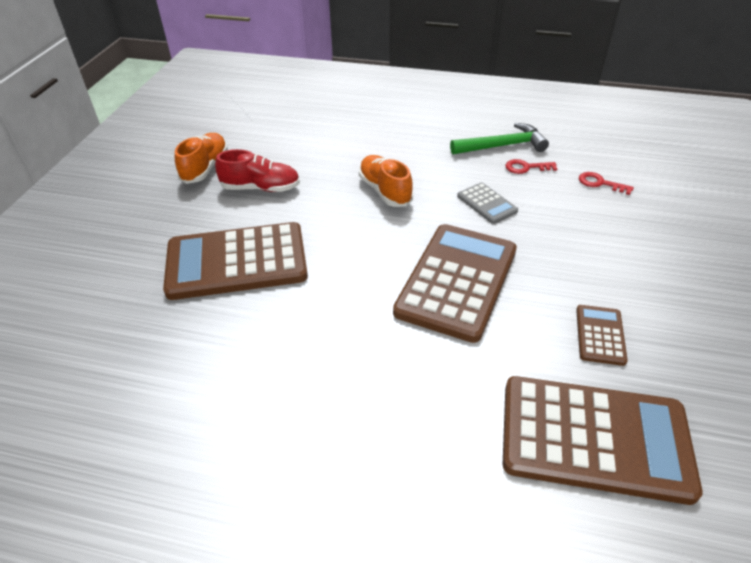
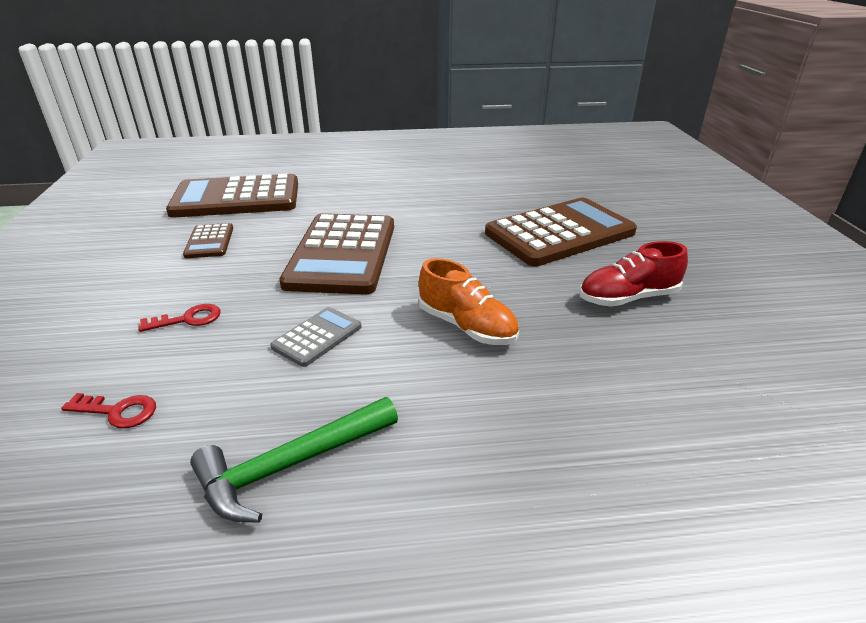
camera: 160 degrees right, 10 degrees down
orange shoe [175,133,228,184] -> none
grey calculator [457,183,518,224] -> grey calculator turned 90 degrees clockwise [270,307,362,367]
red key [506,159,557,174] -> red key moved to [138,304,221,332]

